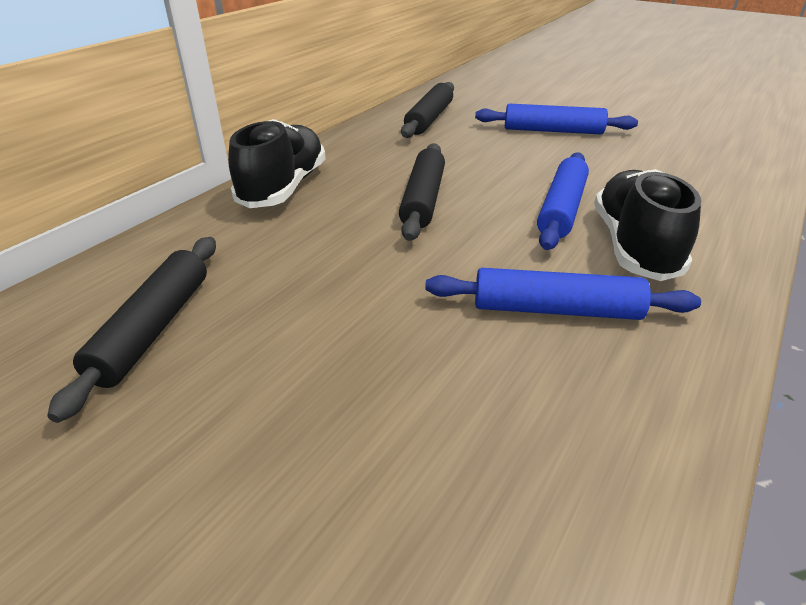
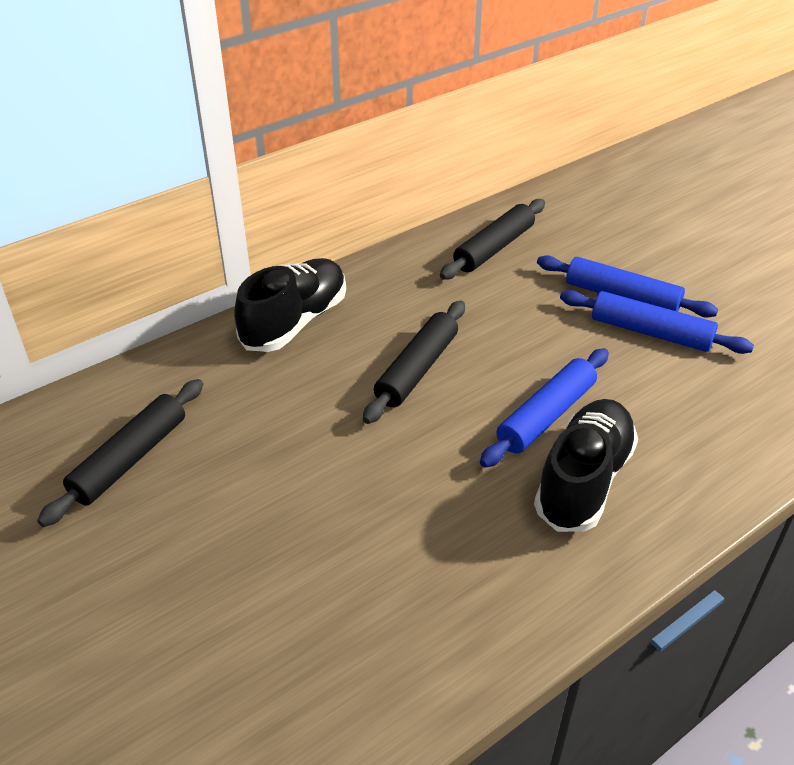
camera: 20 degrees right, 5 degrees up
blue rolling pin [425,268,701,320] -> blue rolling pin moved to [560,290,754,354]

